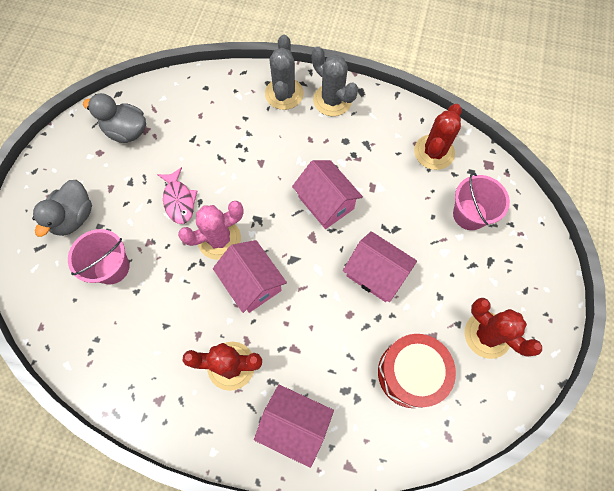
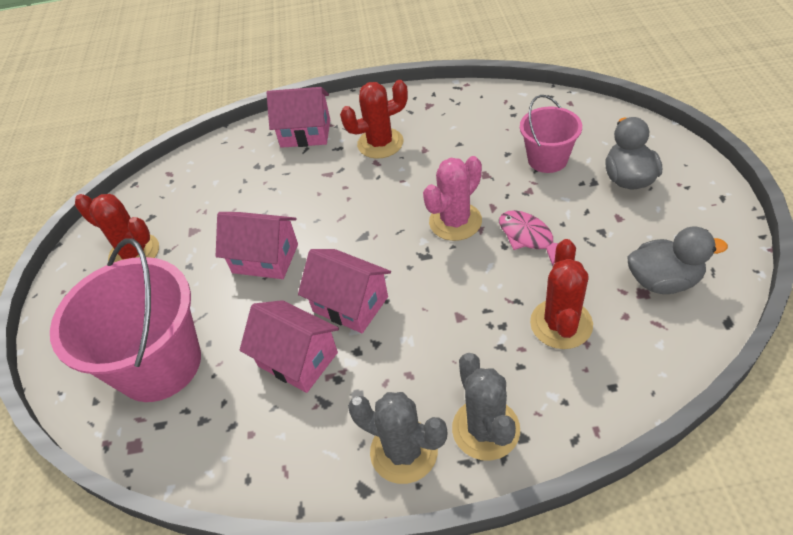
camera: 165 degrees right, 20 degrees down
pink house [213,240,287,313] -> pink house moved to [240,300,339,393]
red drum [378,334,456,408] -> none
red cactus [414,104,462,170] -> red cactus moved to [530,239,593,349]
pink bucket [453,173,510,230] -> pink bucket [50,238,201,402], size x1.80

